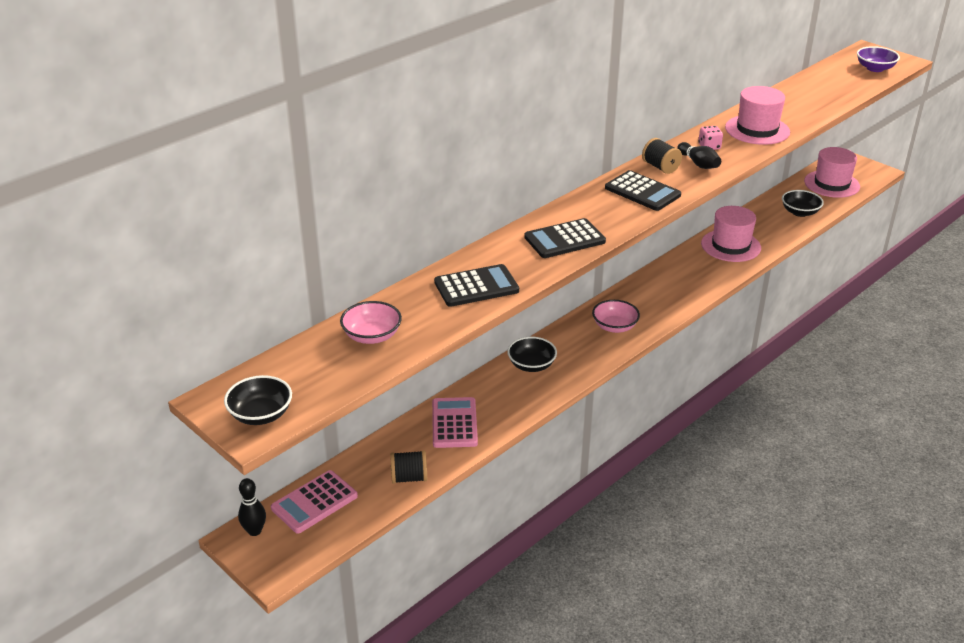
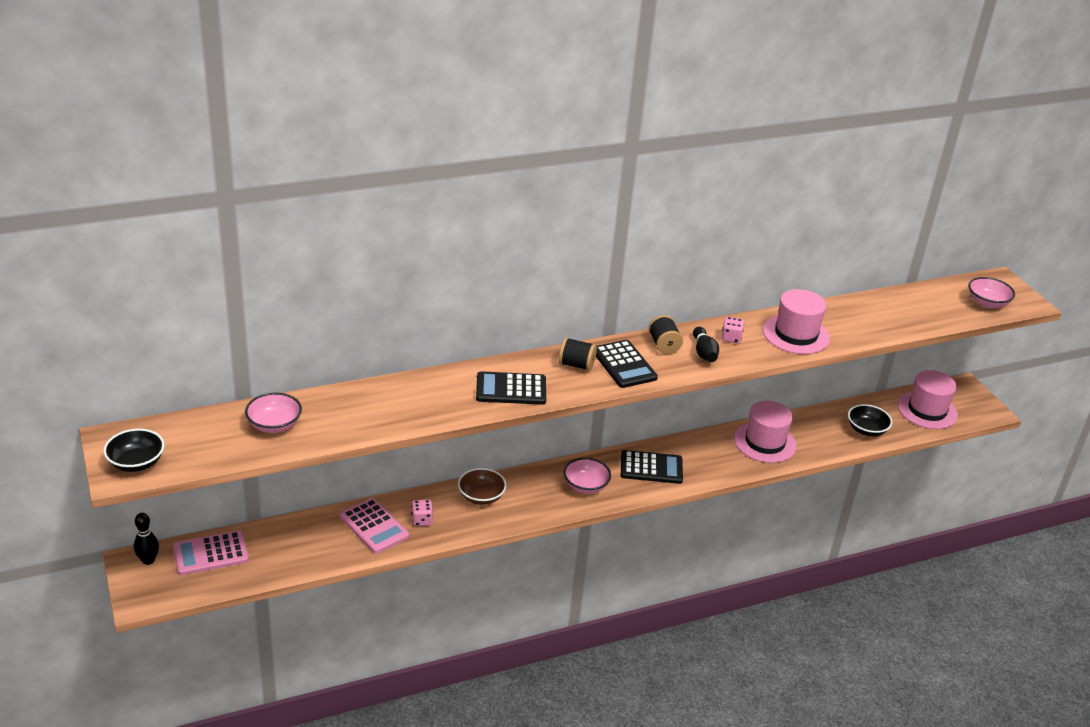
camera: 20 degrees right, 0 degrees up
black spool [390,450,427,484] -> black spool moved to [559,337,597,371]
pink calculator [432,397,478,448] -> pink calculator turned 120 degrees clockwise [340,498,409,554]
black calculator [434,264,519,307] -> black calculator moved to [621,450,683,484]
black bowl [507,337,557,372] -> brown bowl [458,468,506,505]
purple bowl [857,46,900,72] -> pink bowl [968,277,1015,308]
none -> pink dice [411,499,433,526]

